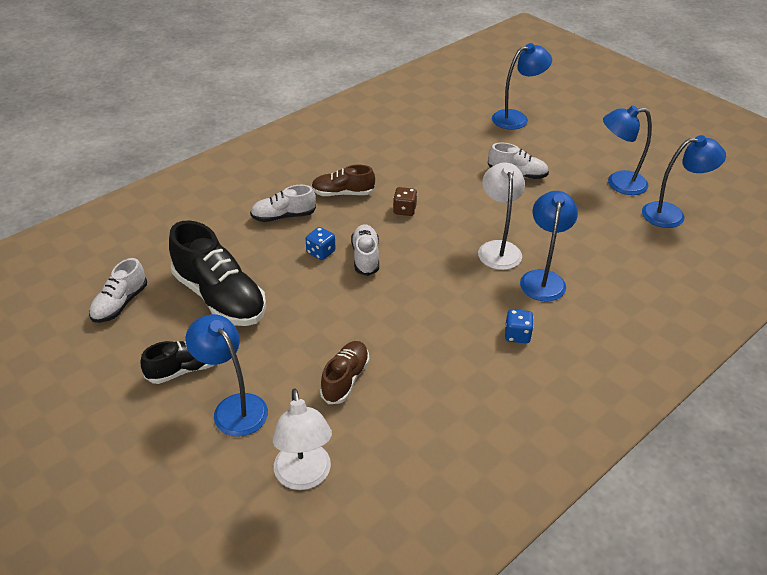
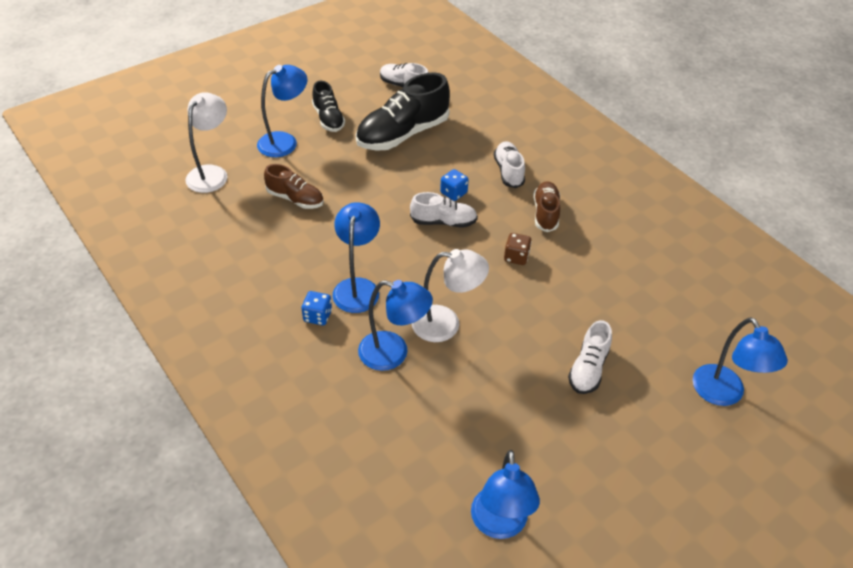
camera: 95 degrees right, 5 degrees up
white lamp [273,389,332,490] -> white lamp turned 120 degrees clockwise [185,92,228,193]
blue lamp [603,105,652,195] -> blue lamp moved to [333,202,380,313]

